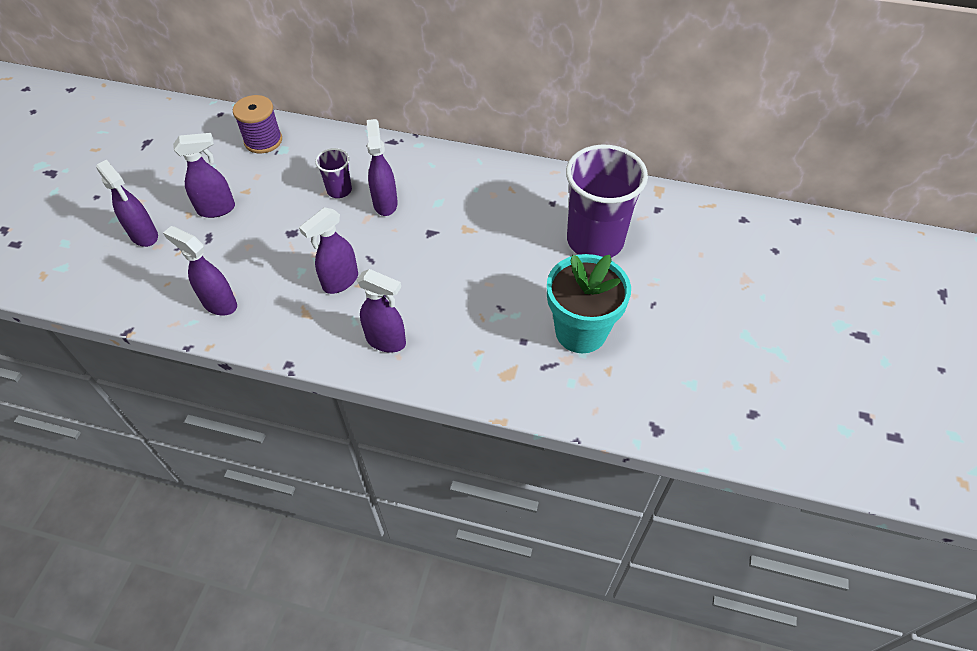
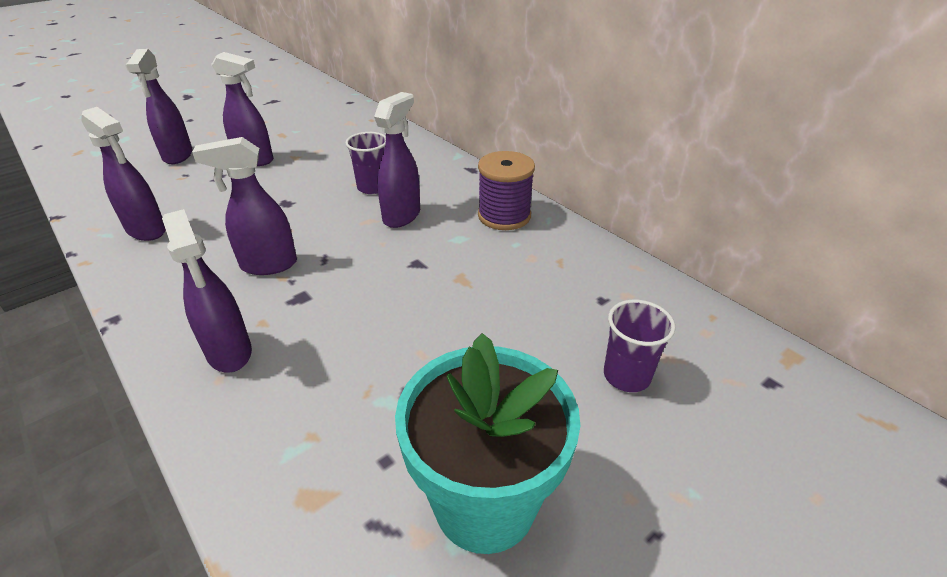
camera: 35 degrees right, 15 degrees down
purple spray bottle [163,226,237,316] -> purple spray bottle turned 150 degrees clockwise [82,107,166,241]
purple spool [233,95,282,153] -> purple spool moved to [478,151,535,230]
purple cup [566,145,648,258] -> purple cup [604,300,676,392], size x0.47

